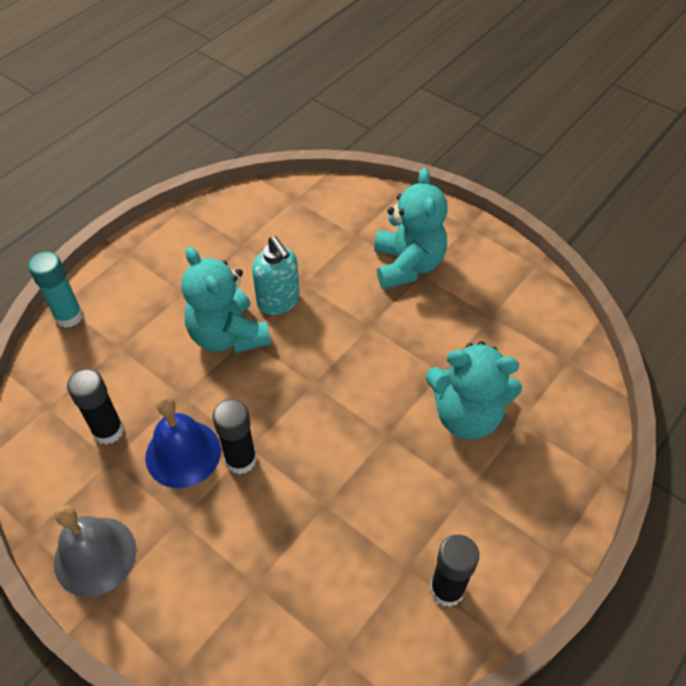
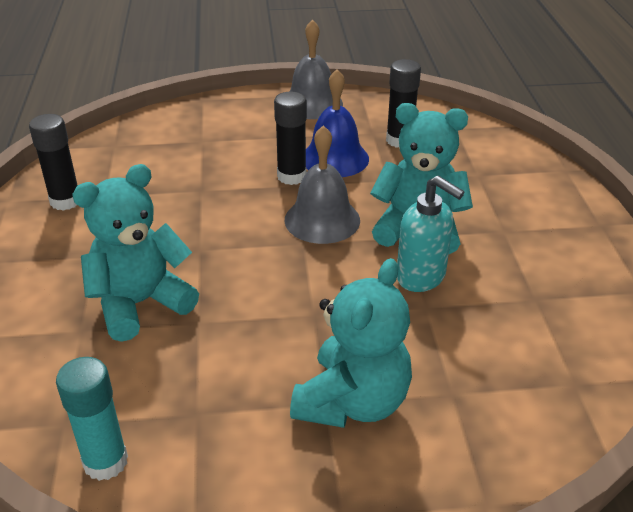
camera: 135 degrees right, 15 degrees down
turquoise glue stick [28,252,83,328] -> turquoise glue stick moved to [56,357,128,481]
turquoise soap dispenser [252,236,300,315] -> turquoise soap dispenser turned 150 degrees counterclockwise [397,176,464,292]
turquoise teddy bear [374,168,448,289] -> turquoise teddy bear turned 105 degrees counterclockwise [290,258,412,428]
none -> grey bell [285,125,360,244]

